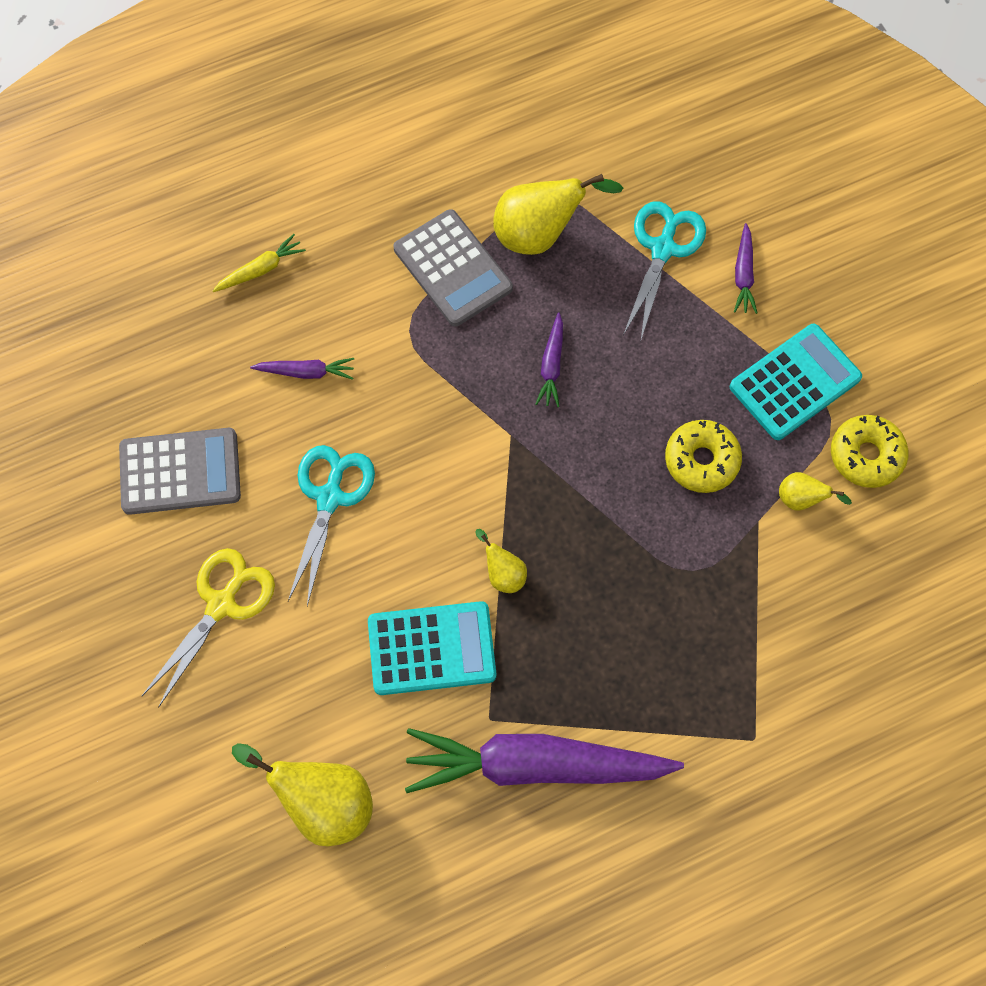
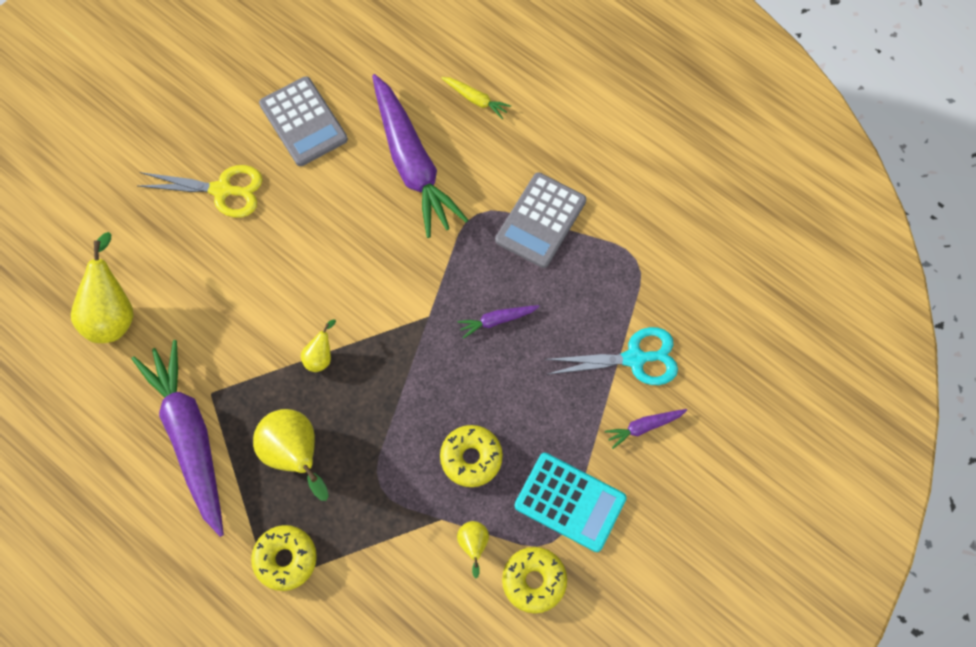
camera: 65 degrees right, 0 degrees up
purple carrot [250,358,354,380] -> purple carrot [372,74,468,238], size x2.40
turquoise scissors [288,445,375,606] -> none
turquoise calculator [368,601,496,695] -> none
yellow pear [493,174,623,255] -> yellow pear moved to [253,409,329,501]
none -> yellow donut [251,525,317,591]

